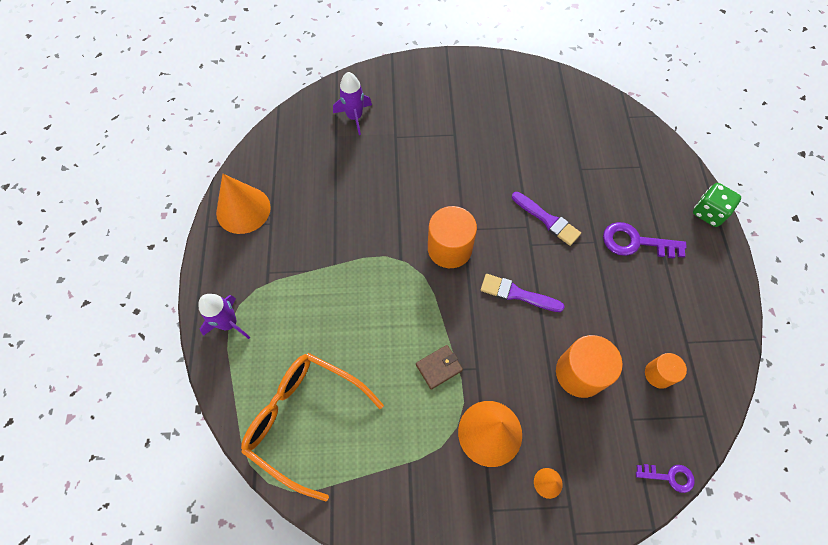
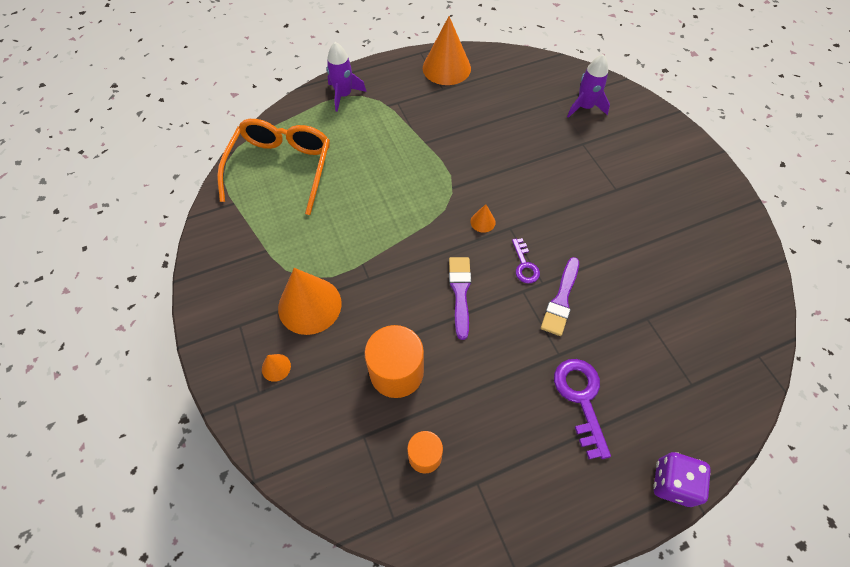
camera: 70 degrees right, 5 degrees down
brown wallet [416,345,463,390] -> none
orange cylinder [428,206,477,268] -> orange cone [470,204,496,233]
purple key [636,464,695,493] -> purple key moved to [512,238,540,283]
green dice [693,183,741,227] -> purple dice [653,452,711,507]

